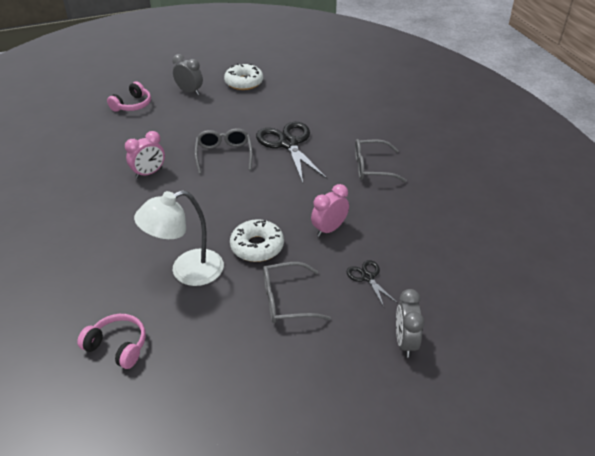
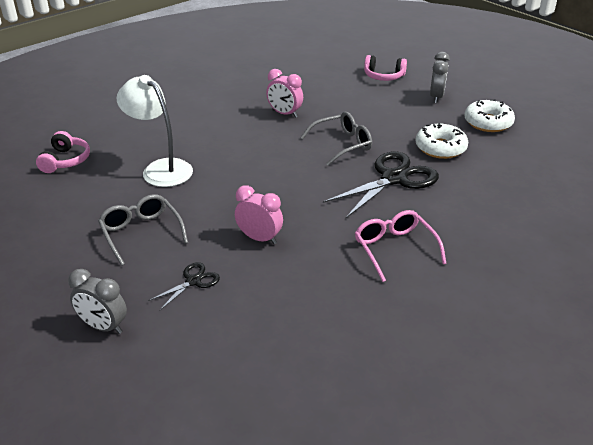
camera: 70 degrees right, 5 degrees down
white donut [230,219,284,262] -> white donut moved to [416,123,468,159]
grey glasses [355,139,407,183] -> pink glasses [355,210,447,282]
grey clock [396,289,424,357] -> grey clock turned 135 degrees counterclockwise [68,269,127,334]

